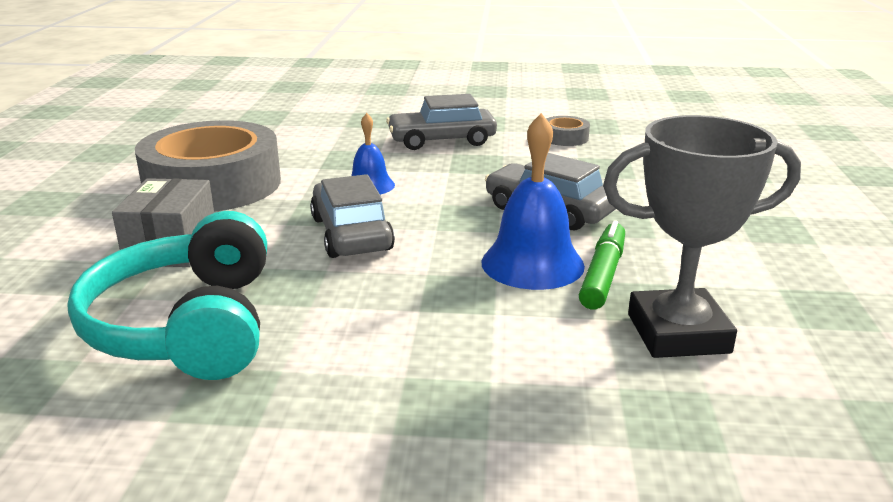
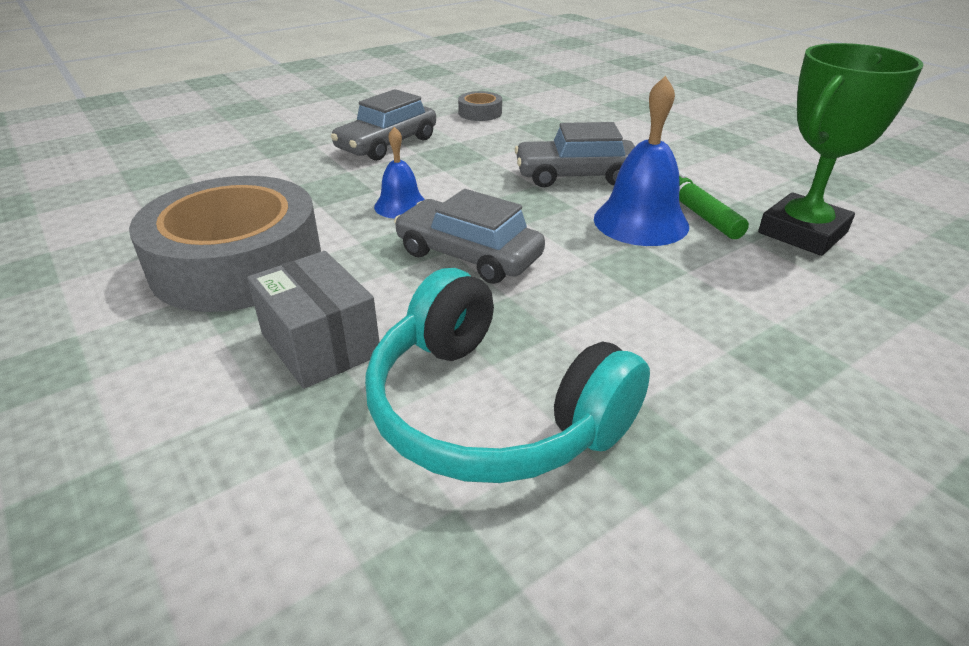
camera: 40 degrees left, 10 degrees up
grey trophy [603,115,801,358] -> green trophy [758,43,924,256]

